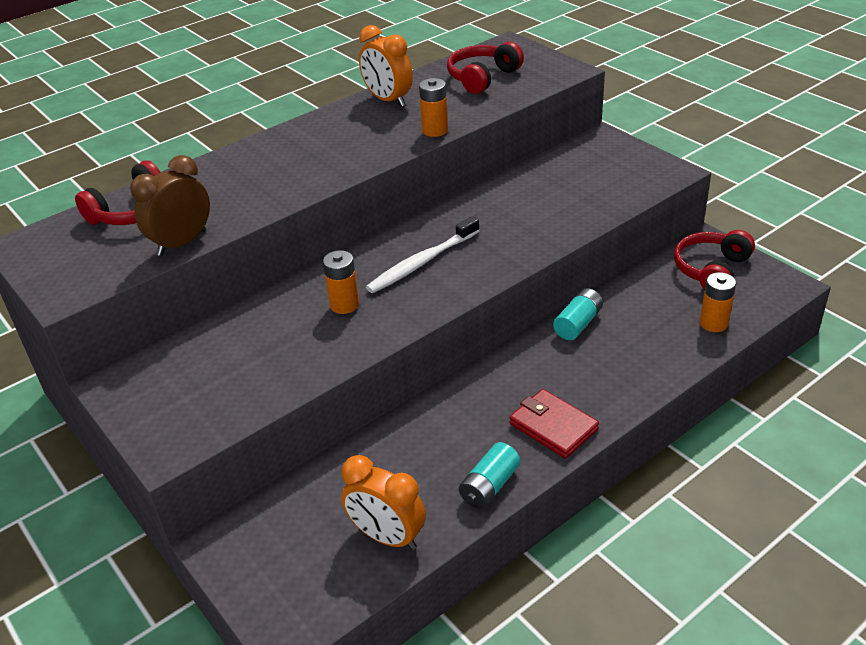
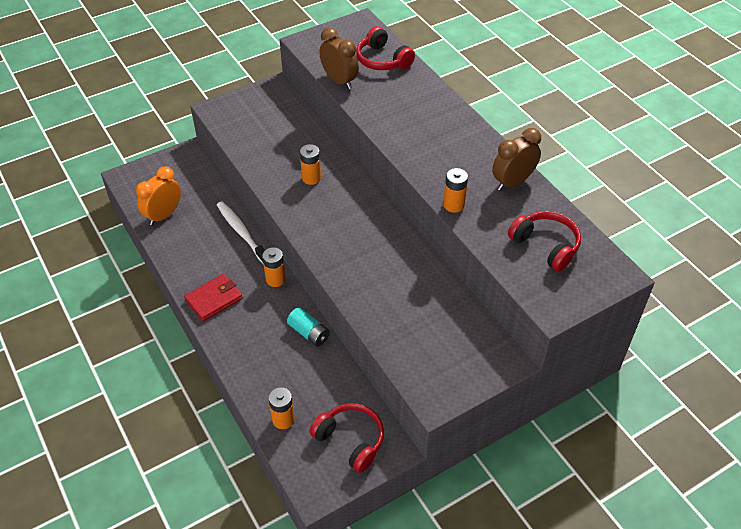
camera: 95 degrees right, 10 degrees up
orange clock [359,25,413,107] -> brown clock [492,128,541,191]
white toothbrush [366,216,479,293] -> white toothbrush moved to [217,201,265,265]
turquoise battery [459,442,520,509] -> none
none -> orange battery [262,247,286,287]

